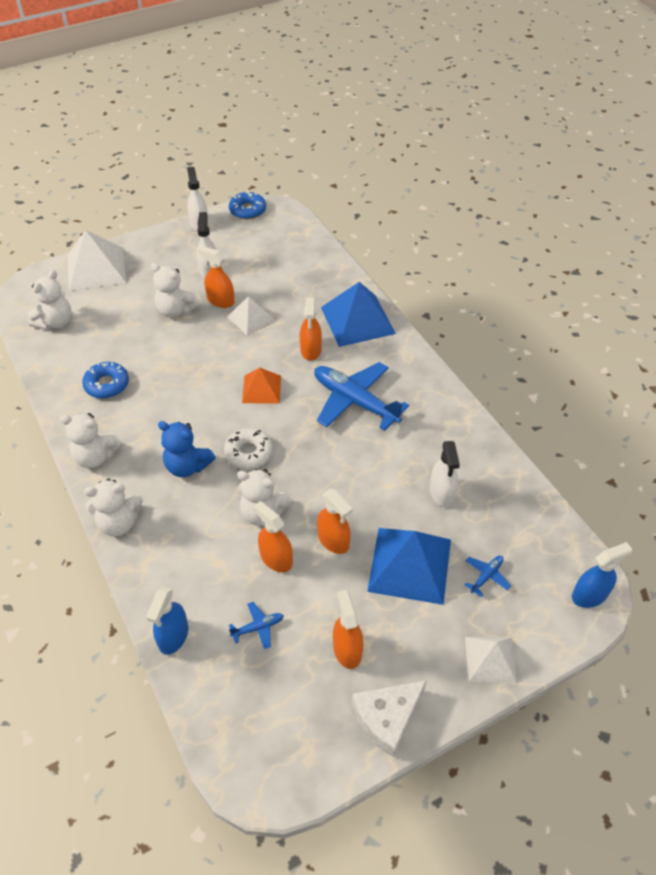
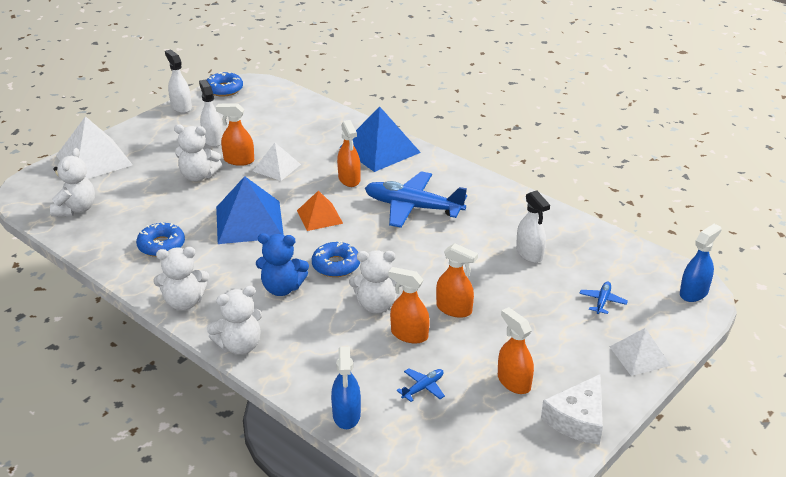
camera: 20 degrees left, 15 degrees down
white donut [224,428,273,469] -> blue donut [312,241,360,277]
blue pyramid [367,528,451,605] -> blue pyramid moved to [216,176,284,244]

